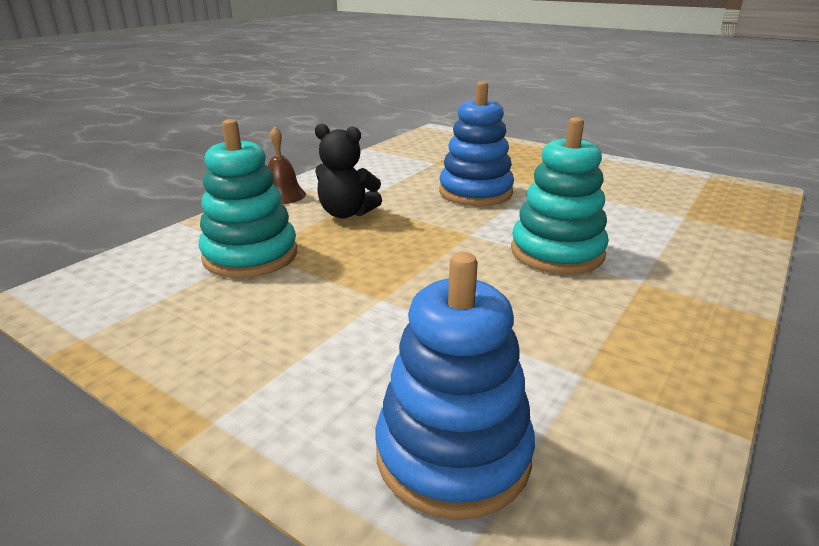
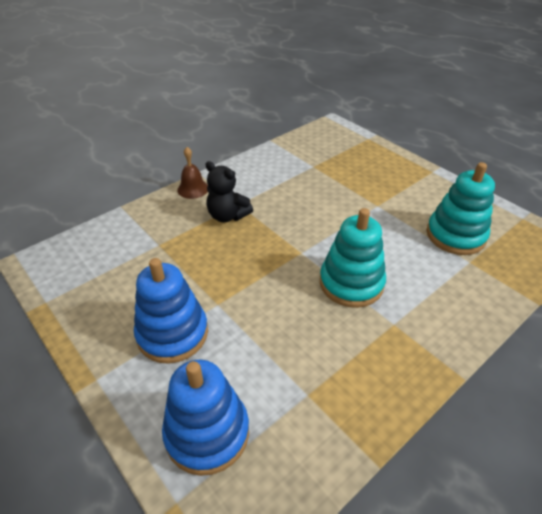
camera: 15 degrees right, 15 degrees up
turquoise stacking toy [199,119,297,278] -> turquoise stacking toy moved to [427,162,495,255]
blue stacking toy [439,81,514,206] -> blue stacking toy moved to [134,258,208,364]

